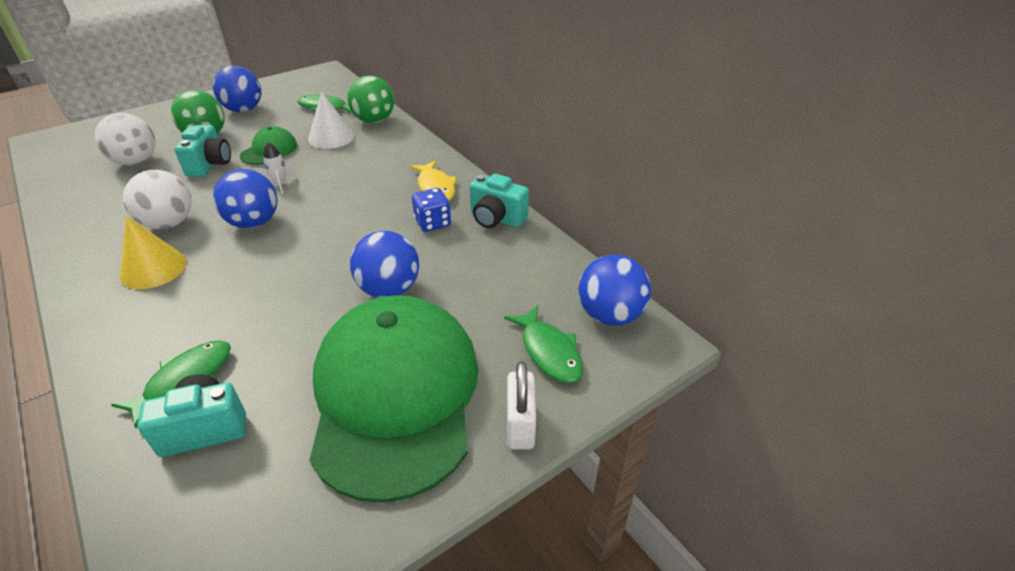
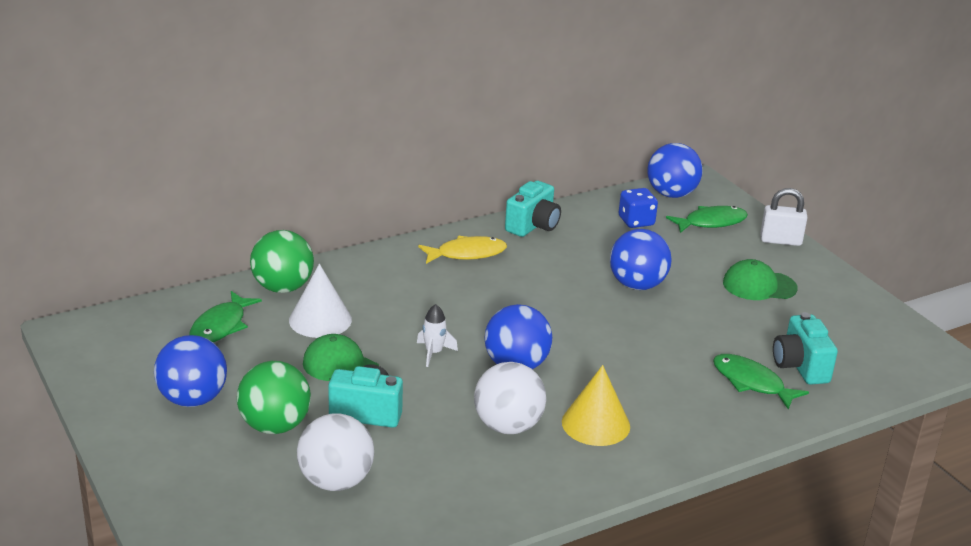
camera: 85 degrees left, 10 degrees down
green cap [309,295,479,503] -> green cap [723,259,798,300], size x0.42
blue dice [412,188,451,232] -> blue dice moved to [619,188,658,228]

